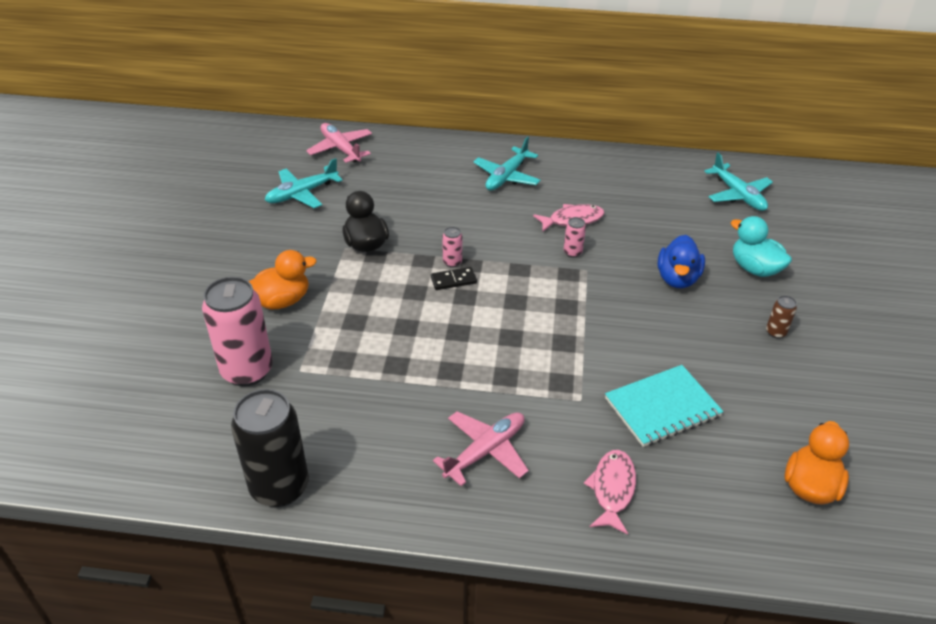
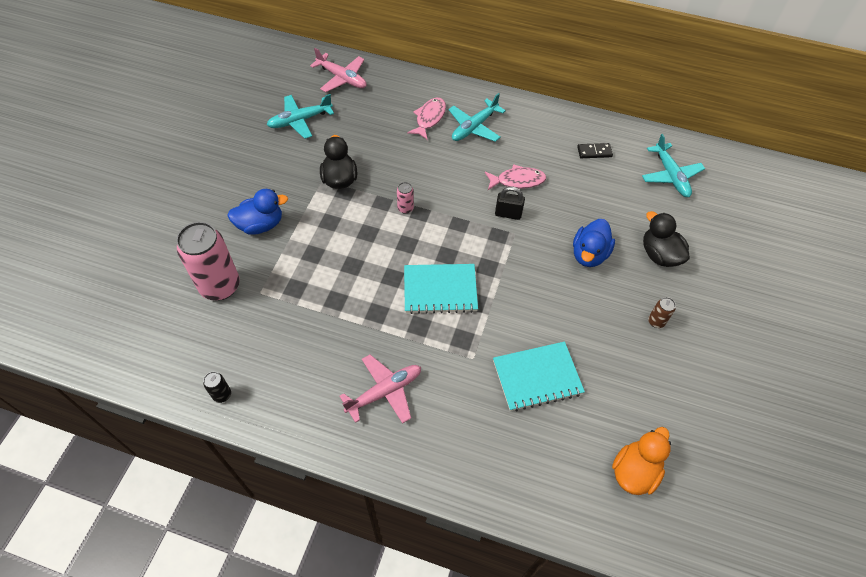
camera: 10 degrees right, 15 degrees up
black can [231,389,309,507] -> black can [203,372,231,403], size x0.42
orange duck [249,250,316,310] -> blue duck [227,189,288,235]
pink plane [306,123,372,163] -> pink plane turned 150 degrees clockwise [310,48,367,92]
black domino [431,267,477,290] -> black domino moved to [577,143,613,158]
pink can [564,217,586,258] -> black padlock [495,186,525,220]
pink fish [584,450,636,535] -> pink fish moved to [407,98,446,140]
turquoise duck [731,216,792,277] -> black duck [643,211,690,267]
none -> turquoise notebook [404,264,478,314]

